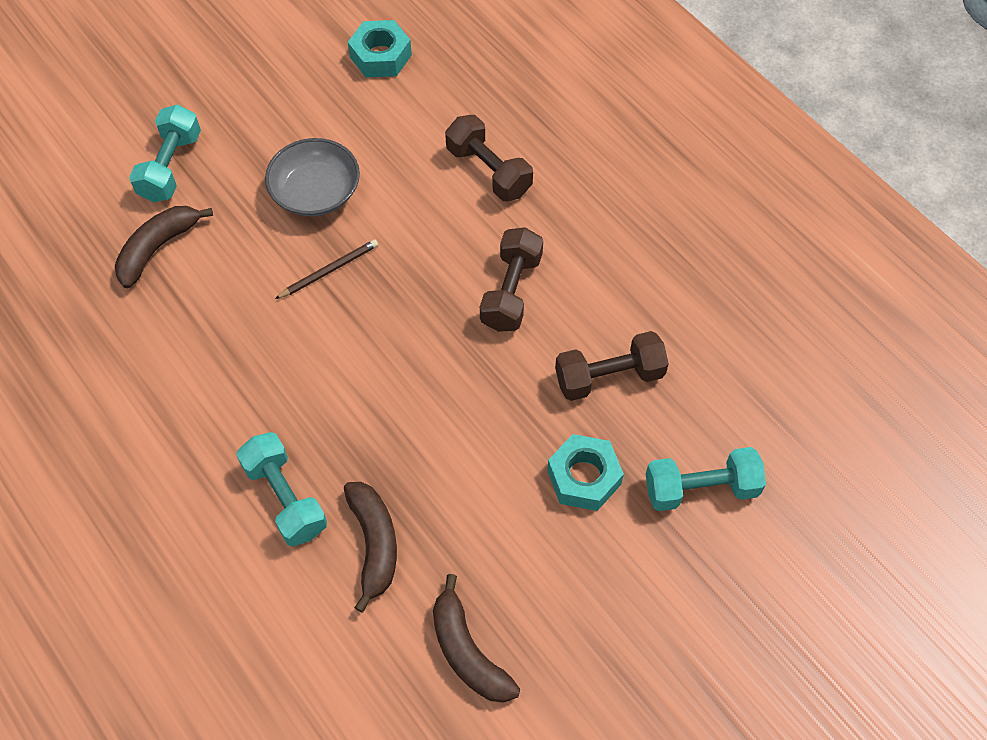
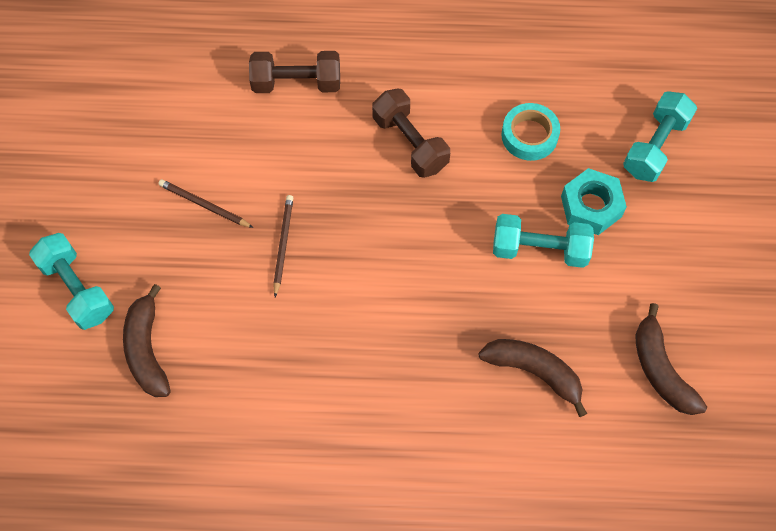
camera: 50 degrees left, 5 degrees up
turquoise dumbbell [237,432,327,547] -> turquoise dumbbell moved to [493,214,594,268]
grey bowl [265,138,360,217] -> brown pencil [158,179,254,228]
turquoise nut [348,20,412,78] -> none
brown banana [433,574,520,703] -> brown banana turned 60 degrees clockwise [635,303,707,415]
brown dumbbell [555,331,669,401] -> turquoise tape [501,103,560,161]

